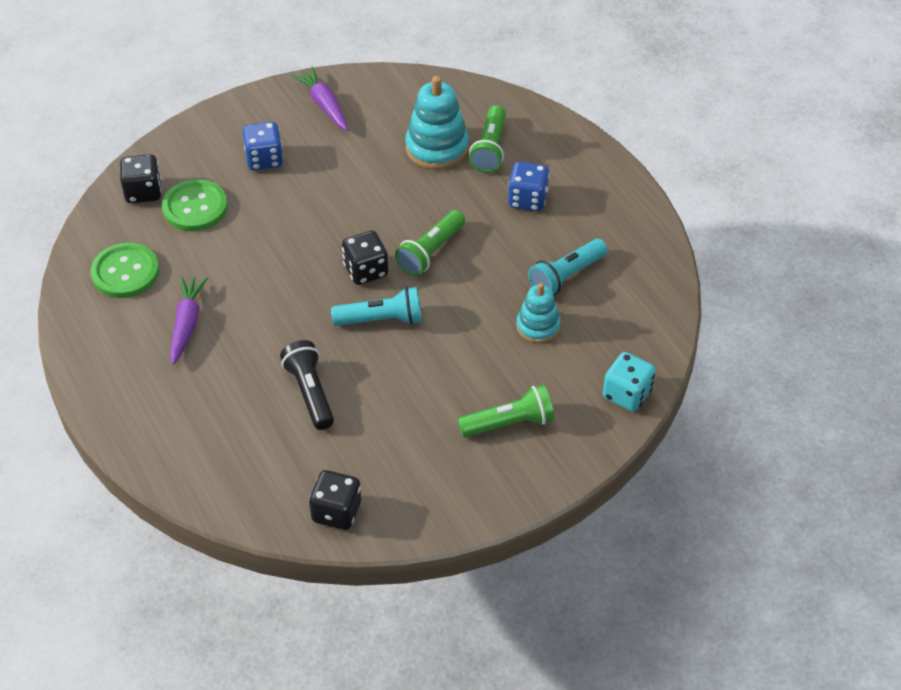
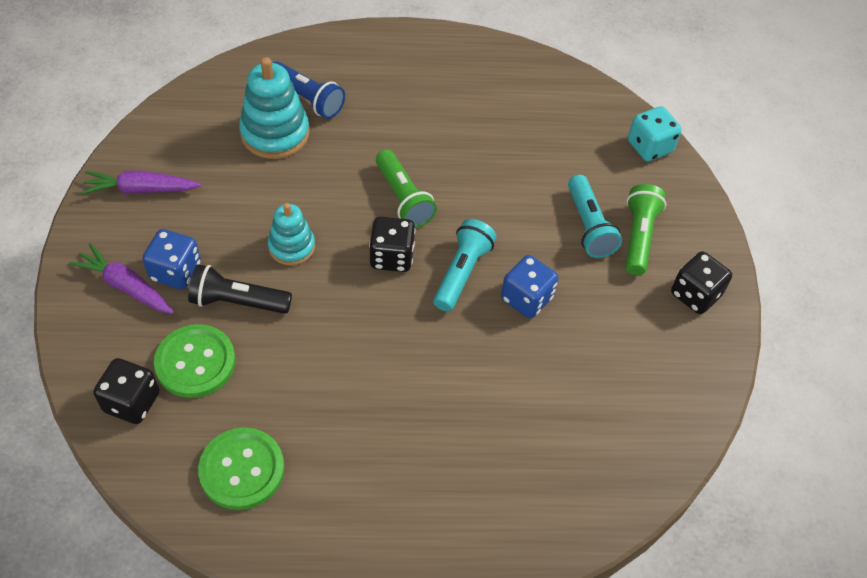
camera: 65 degrees left, 5 degrees up
purple carrot [170,276,208,365] -> purple carrot moved to [69,243,174,314]
black flashlight [280,340,334,430] -> black flashlight moved to [188,264,292,314]
black dice [309,470,361,530] -> black dice moved to [671,251,732,314]
green flashlight [469,105,506,173] -> blue flashlight [272,61,345,119]
blue dice [508,162,550,211] -> blue dice moved to [501,255,559,318]
turquoise stacking toy [516,283,561,343] -> turquoise stacking toy moved to [268,203,315,266]
turquoise flashlight [528,239,607,295] -> turquoise flashlight moved to [568,175,622,258]

